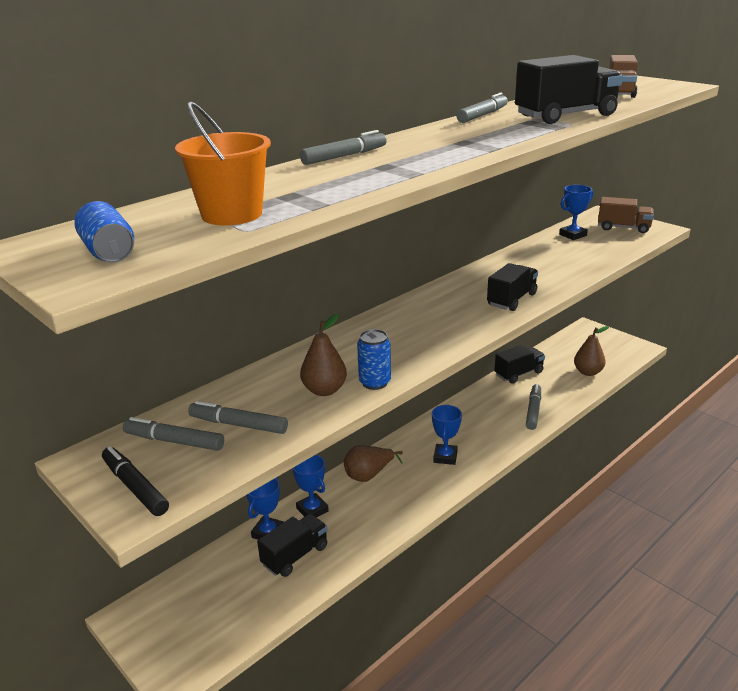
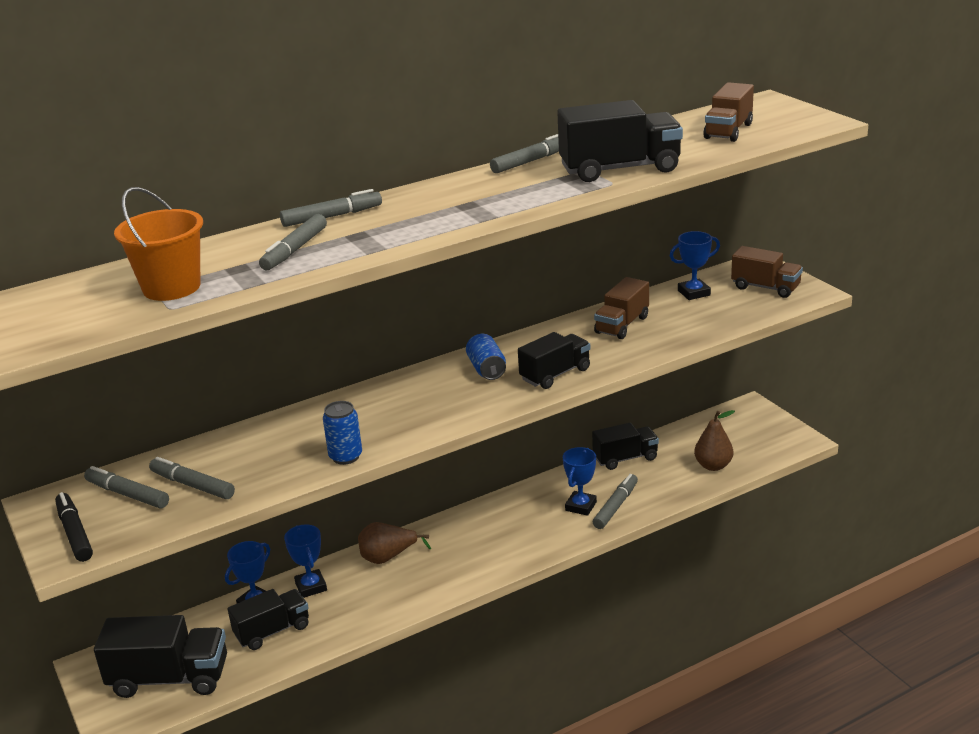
camera: 15 degrees right, 0 degrees up
blue can [74,201,134,262] -> blue can moved to [466,334,506,380]
brown pear [300,314,347,396] -> none
blue trophy [432,405,462,465] -> blue trophy moved to [563,447,597,516]
none -> black truck [94,615,227,698]
none -> grey marker [259,214,327,270]
none -> brown truck [594,277,649,339]

